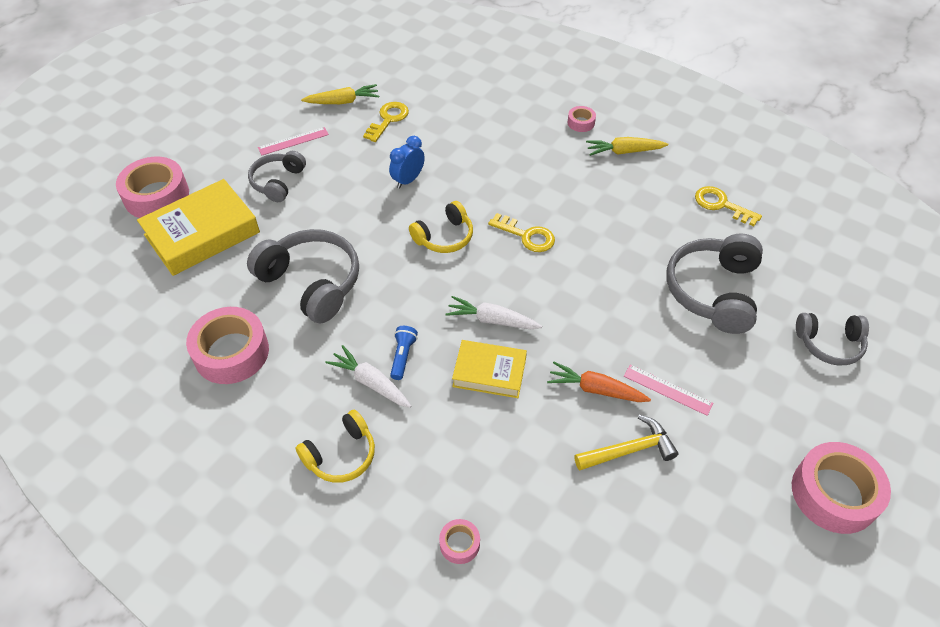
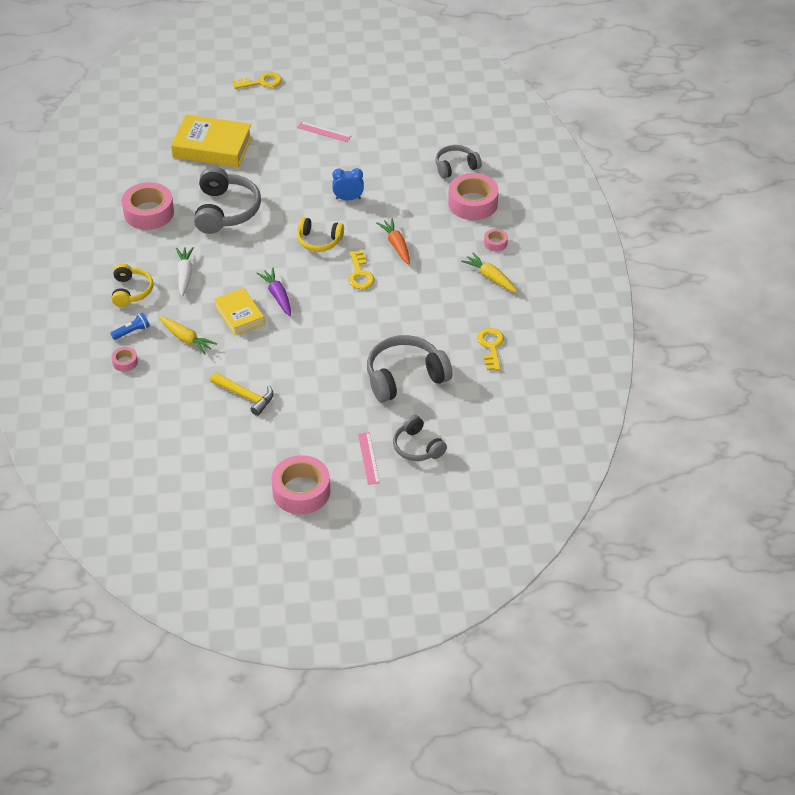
camera: 50 degrees right, 5 degrees down
pink tape [116,157,189,218] -> pink tape moved to [448,173,499,220]
grey headphones [248,151,306,202] -> grey headphones moved to [436,145,482,178]
yellow headphones [296,410,375,483] -> yellow headphones turned 105 degrees counterclockwise [112,264,153,307]
yellow carrot [301,84,379,104] -> yellow carrot moved to [159,316,217,355]
yellow key [363,102,409,142] -> yellow key moved to [233,72,282,89]
blue flashlight [390,326,418,380] -> blue flashlight moved to [110,313,150,340]
white carrot [446,296,542,329] -> purple carrot [257,268,291,316]
orange carrot [547,361,651,402] -> orange carrot moved to [377,218,410,265]
pink ruler [624,365,713,416] -> pink ruler moved to [358,432,380,485]

